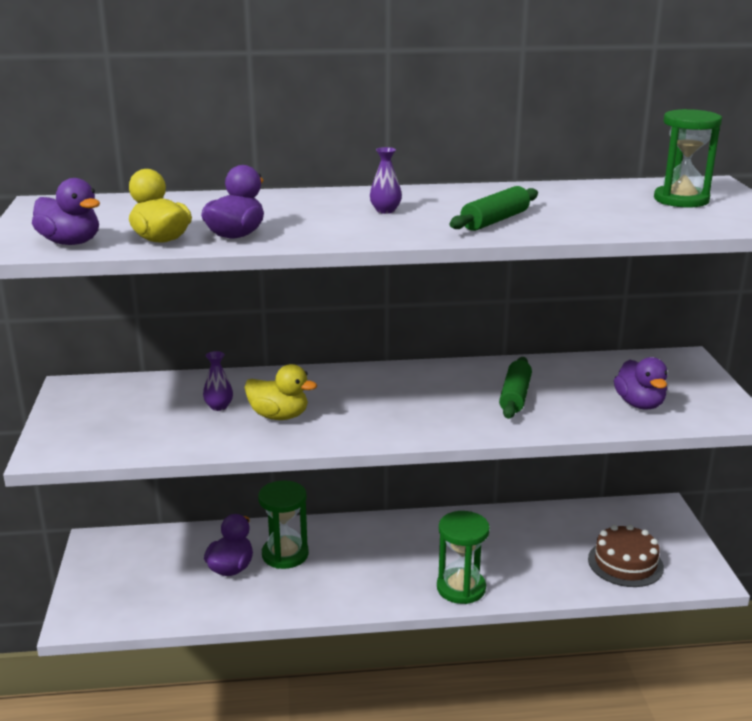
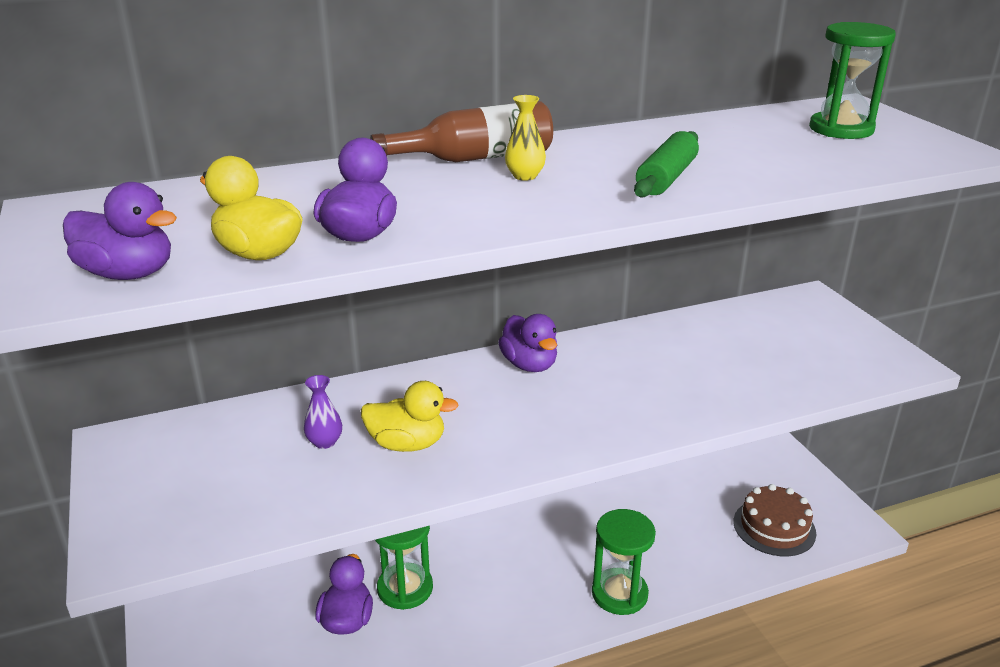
camera: 15 degrees left, 5 degrees up
purple vase [370,147,402,214] -> yellow vase [505,95,546,181]
green rolling pin [499,357,532,419] -> none
purple duck [614,357,668,409] -> purple duck moved to [498,314,557,372]
none -> brown bottle [370,101,553,162]

